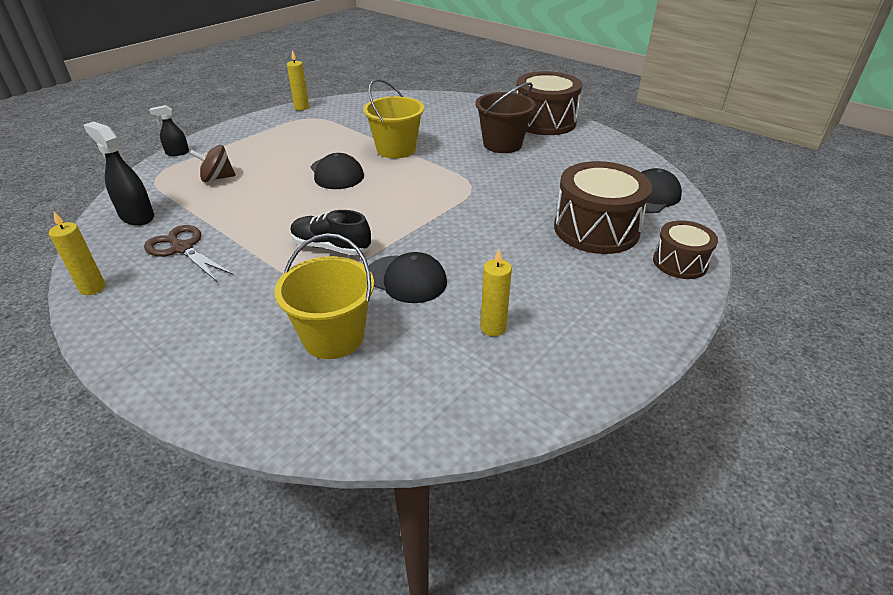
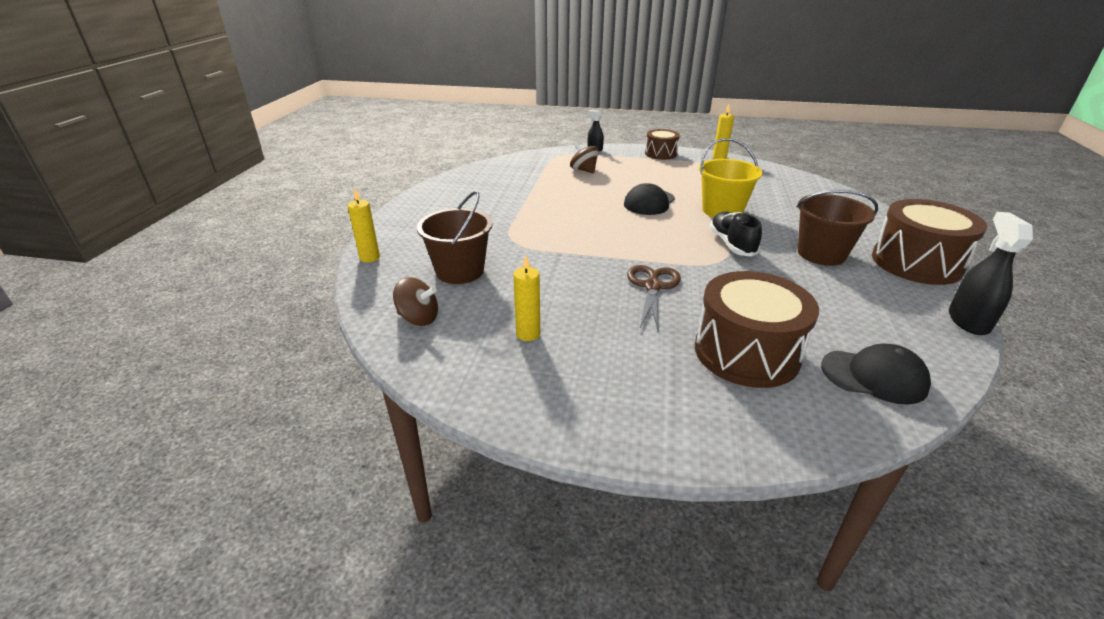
camera: 60 degrees right, 5 degrees down
yellow candle [49,212,105,295] -> yellow candle moved to [348,189,380,262]
black spray bottle [84,121,154,225] -> black spray bottle moved to [949,212,1033,335]
brown scissors [144,225,234,281] -> brown scissors moved to [627,265,681,332]
yellow bucket [274,233,374,359] -> brown bucket [417,191,493,284]
black shoe [290,210,371,255] -> black shoe moved to [709,211,762,257]
black cap [369,252,447,303] -> none
brown drum [653,220,718,279] -> brown drum moved to [645,129,680,160]
none -> brown spinning top [393,277,438,326]

